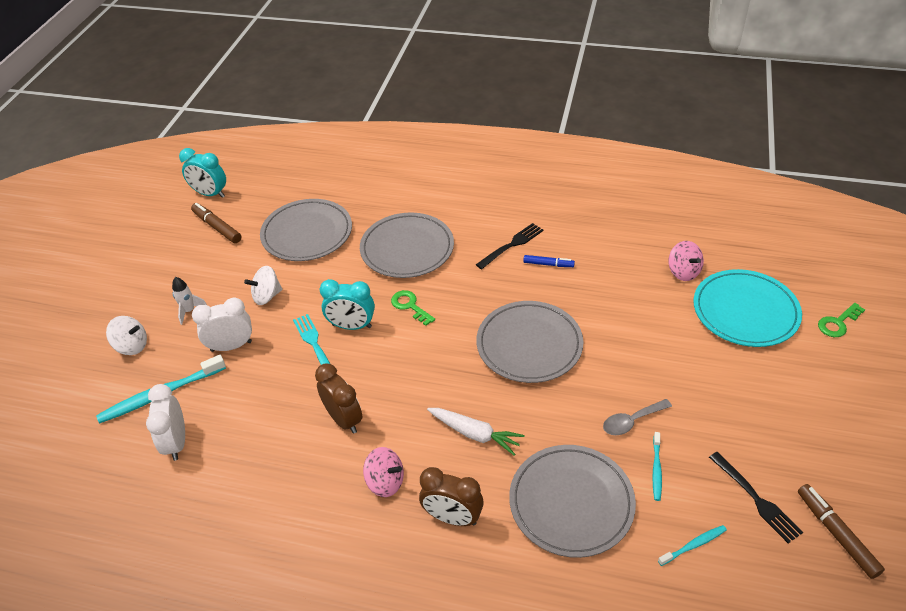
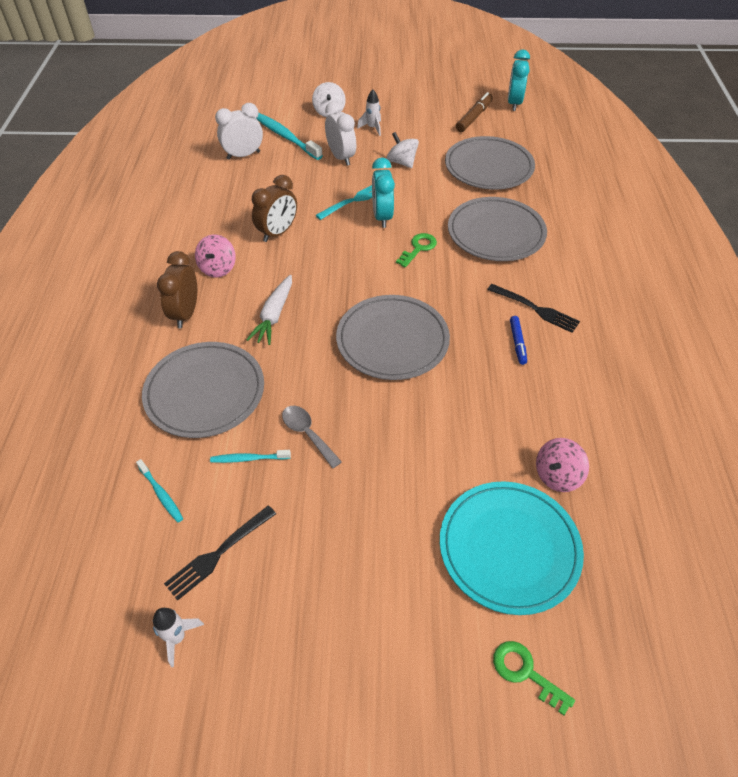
camera: 75 degrees right, 5 degrees up
brown marker [798,484,885,579] -> white rocket [153,608,204,667]

